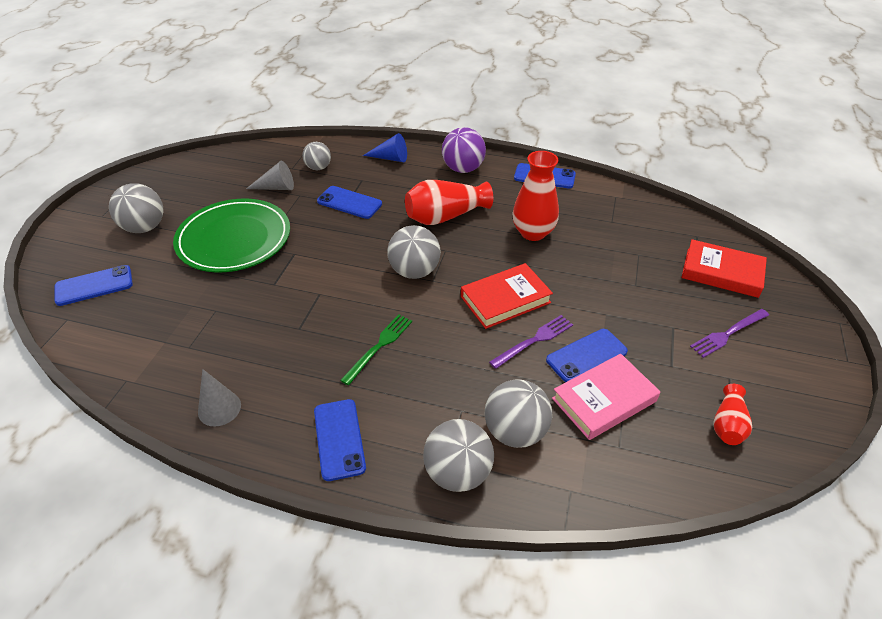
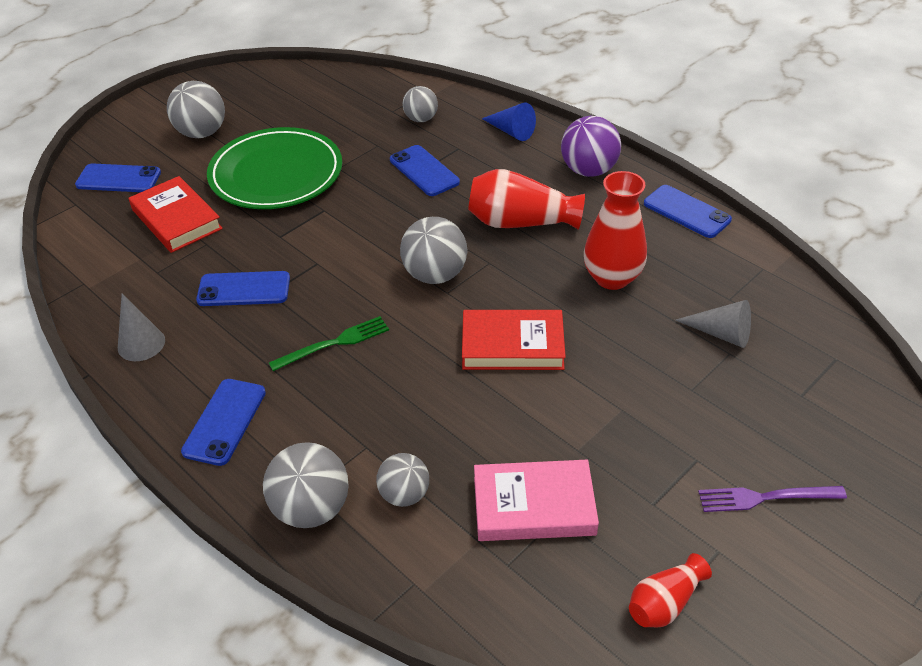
camera: 30 degrees right, 0 degrees up
grey cone [246,161,294,190] -> grey cone moved to [675,300,751,348]
grey ball [484,379,552,448] -> grey ball [376,453,429,507], size x0.64
purple fork [489,315,573,369] -> none
blue phone [546,329,628,382] -> blue phone moved to [196,271,290,306]
red book [681,239,767,298] -> red book moved to [129,176,223,253]

